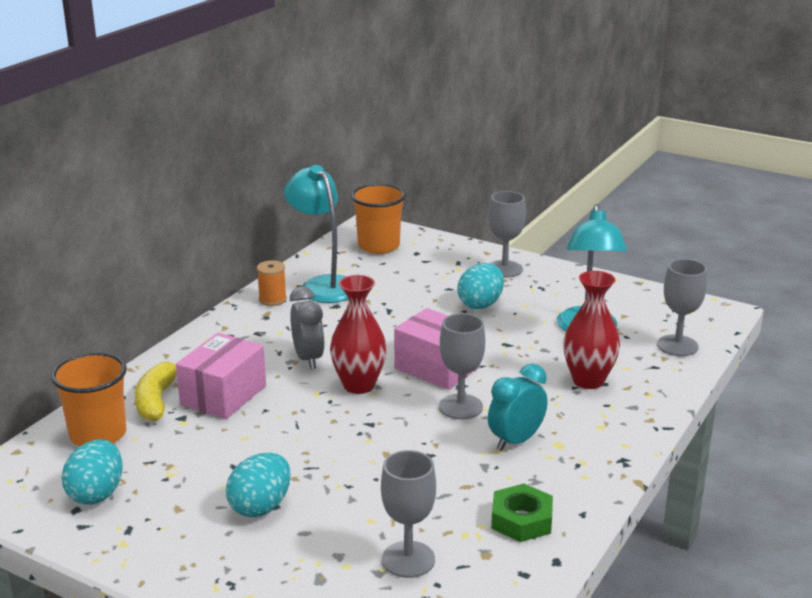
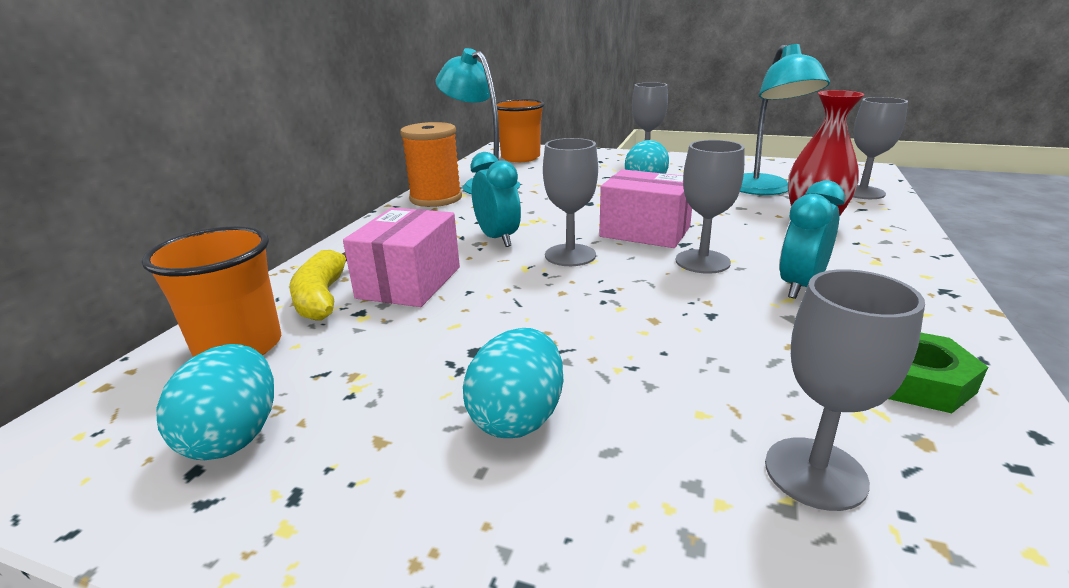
camera: 10 degrees left, 0 degrees up
orange spool [257,260,287,306] -> orange spool [400,122,462,207], size x1.79
grey clock [290,286,325,369] -> turquoise clock [470,152,521,247]
red vase [330,275,387,394] -> grey goblet [543,138,598,266]

